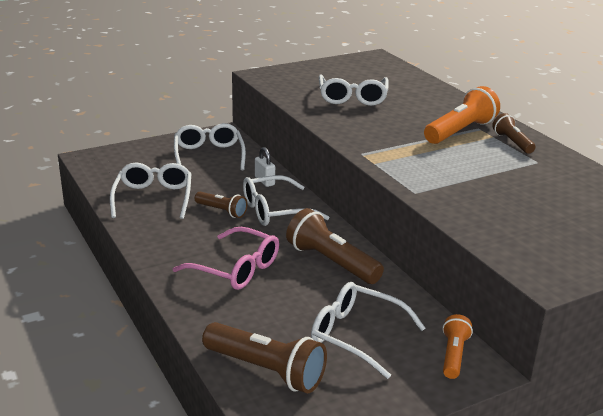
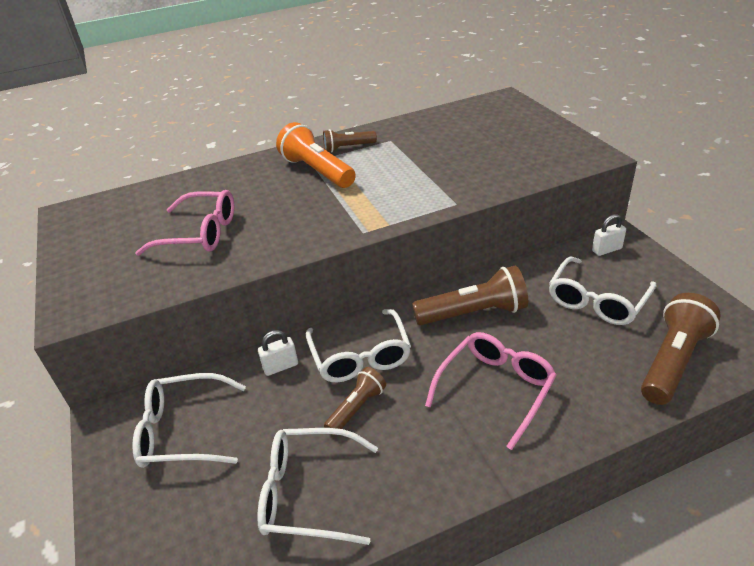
camera: 80 degrees left, 10 degrees up
brown flashlight [286,208,384,284] -> brown flashlight turned 150 degrees counterclockwise [412,266,528,325]
white glasses [319,75,389,106] -> pink glasses [135,190,234,256]
orange flashlight [443,314,473,379] -> white padlock [592,214,626,256]

